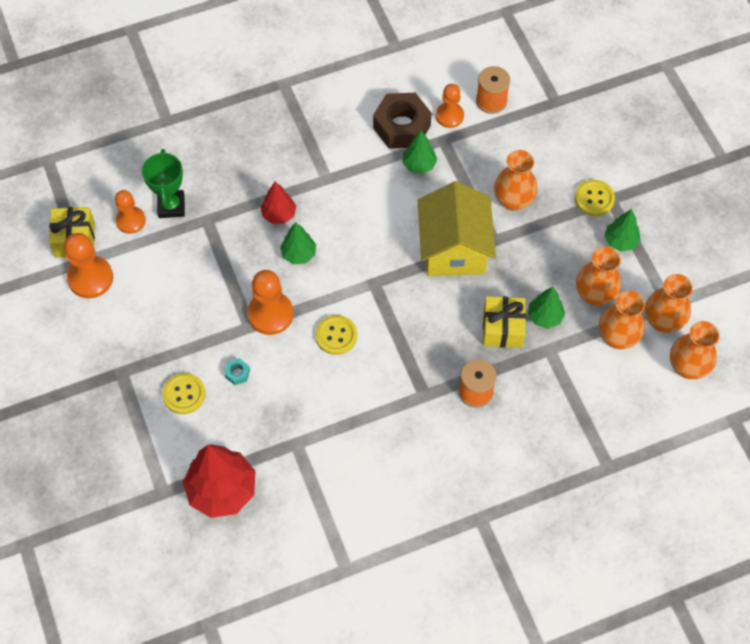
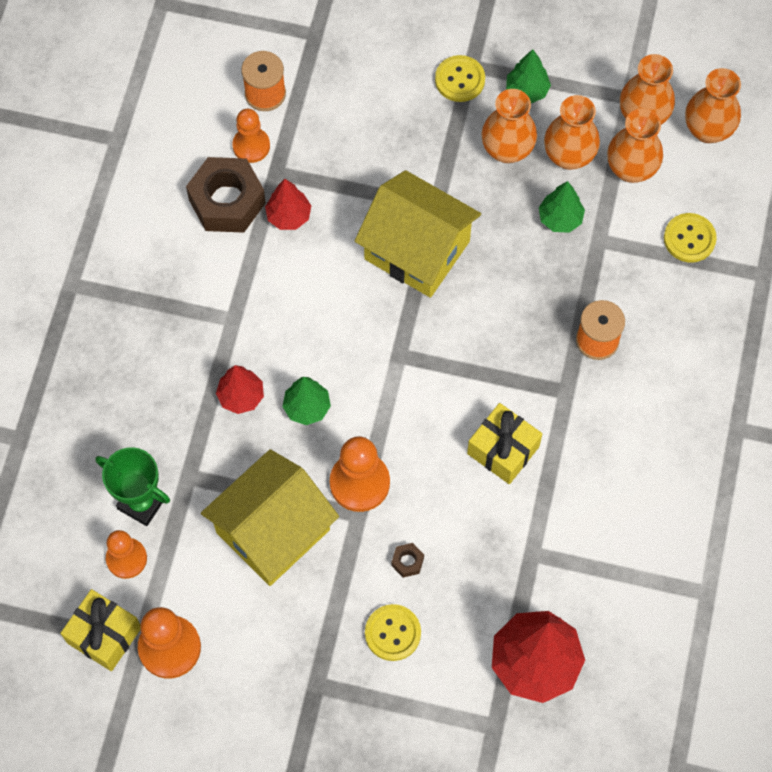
camera: 55 degrees left, 5 degrees up
turquoise nut [224,358,250,385] -> brown nut [391,543,424,578]
yellow button [315,315,357,355] -> yellow button moved to [664,213,717,262]
green tree [402,130,437,174] -> red tree [265,179,311,230]
yellow gift [483,296,526,348] -> yellow gift moved to [467,403,542,484]
orange vase [494,150,538,211] -> orange vase moved to [481,89,537,163]
none -> yellow house [201,449,339,586]

